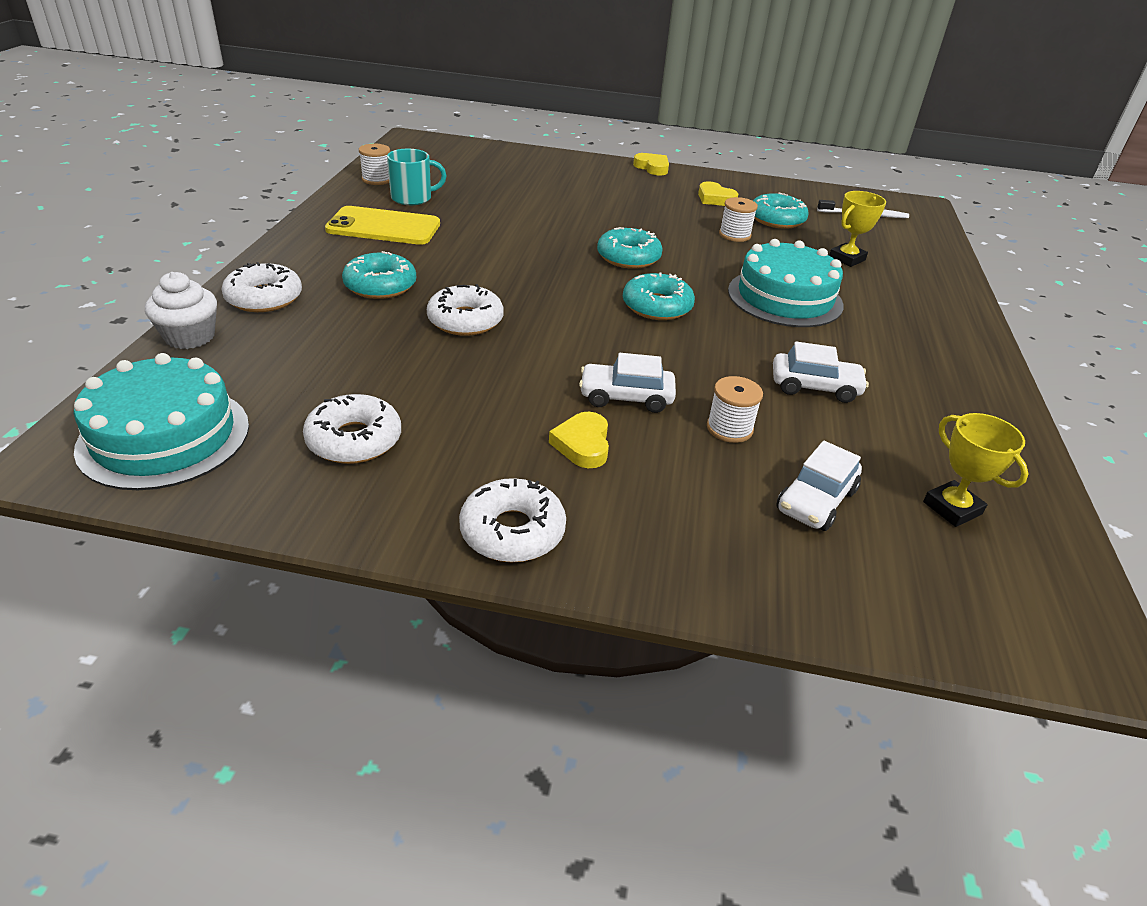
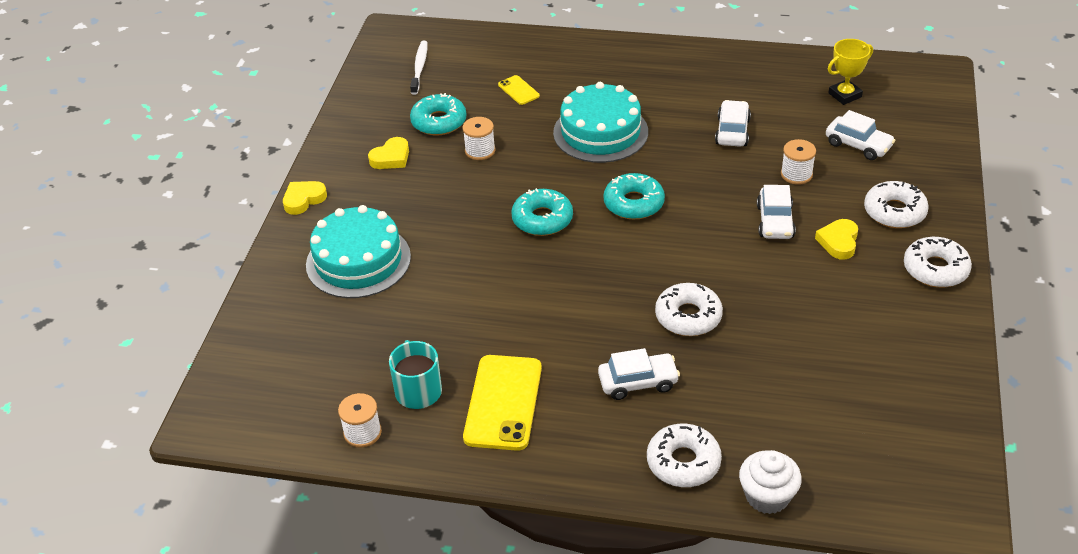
camera: 85 degrees left, 5 degrees up
turquoise cake [73,353,249,490] -> turquoise cake moved to [306,205,411,298]
white donut [303,394,401,464] -> white donut moved to [864,181,929,228]
turquoise donut [342,251,416,299] -> white car [598,348,680,400]
yellow heart [549,412,609,468] -> yellow heart turned 105 degrees clockwise [815,219,858,260]
yellow trophy [829,191,886,267] -> yellow phone [498,75,540,105]

